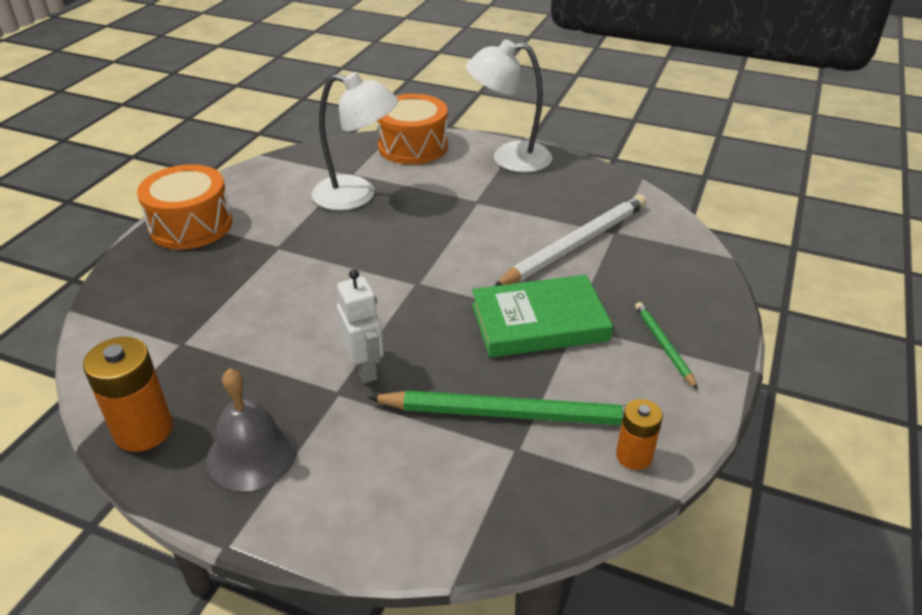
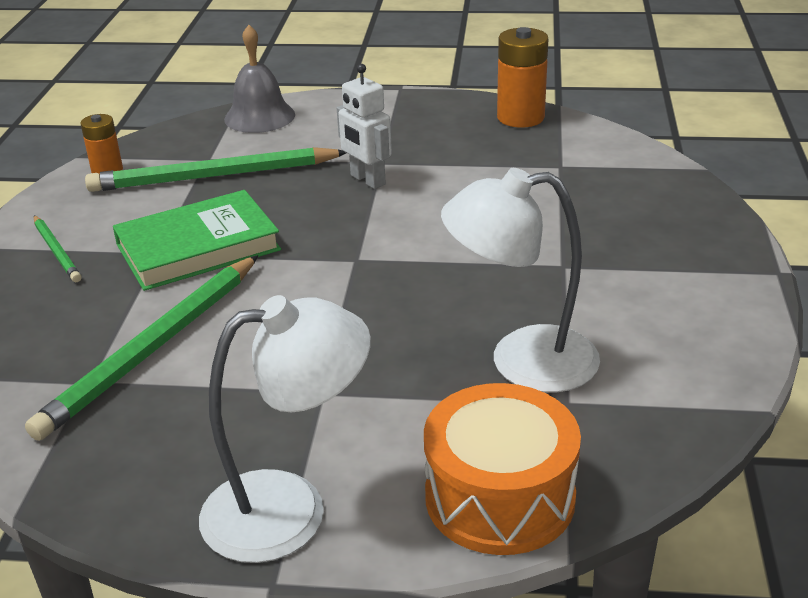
camera: 165 degrees right, 5 degrees down
orange drum [137,164,232,249] -> none
grey bell [206,368,297,492] -> grey bell moved to [224,25,295,133]
white pencil [494,194,647,286] -> green pencil [25,255,258,441]

